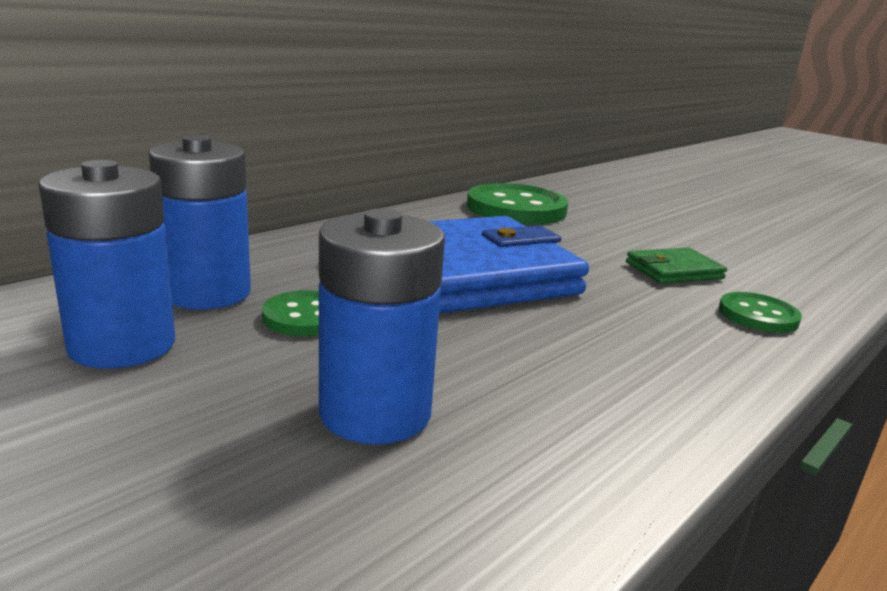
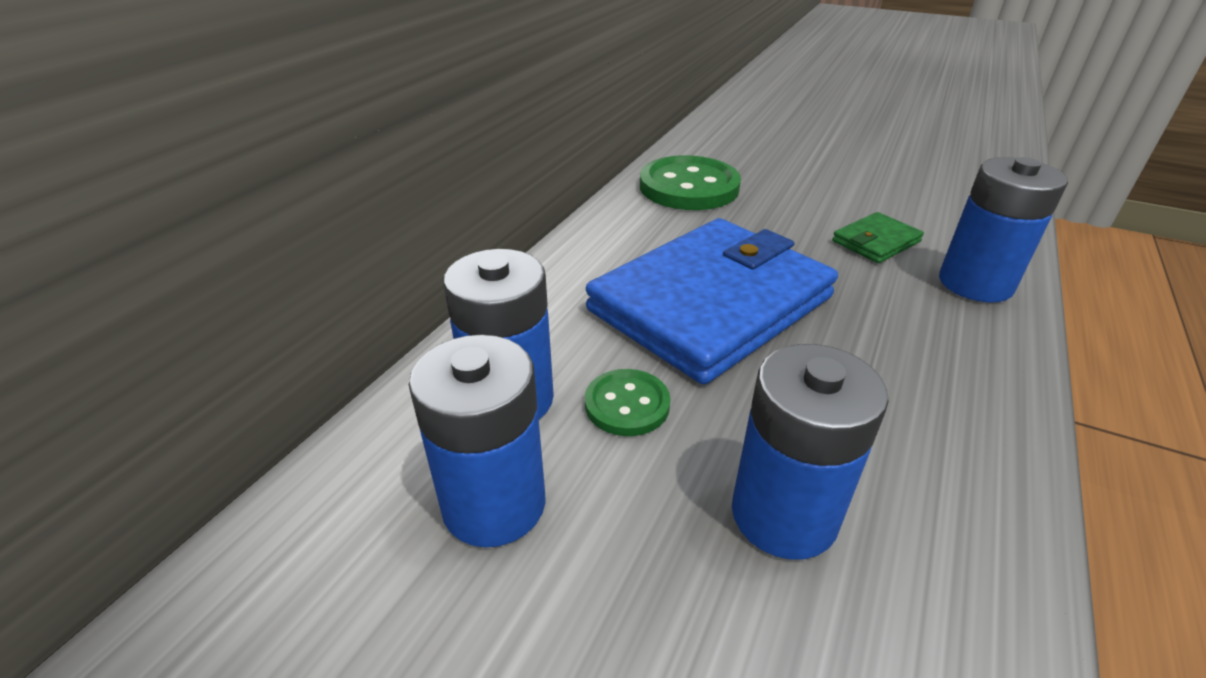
camera: 15 degrees left, 15 degrees up
green button [719,292,802,333] -> blue battery [939,157,1068,303]

